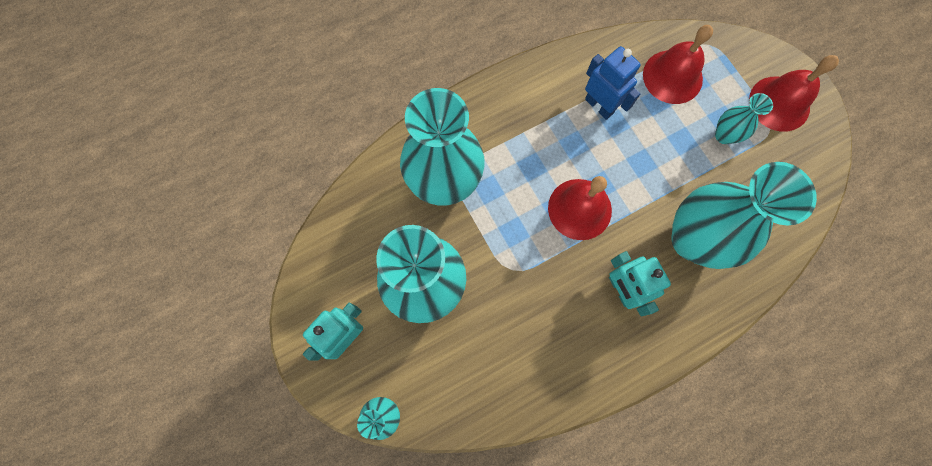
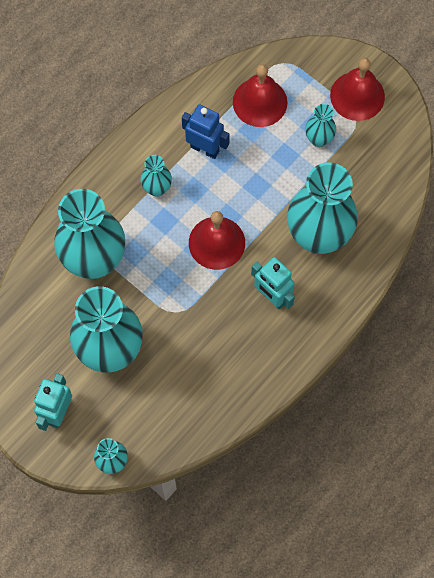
camera: 20 degrees left, 5 degrees down
none -> turquoise vase [140,155,172,197]

